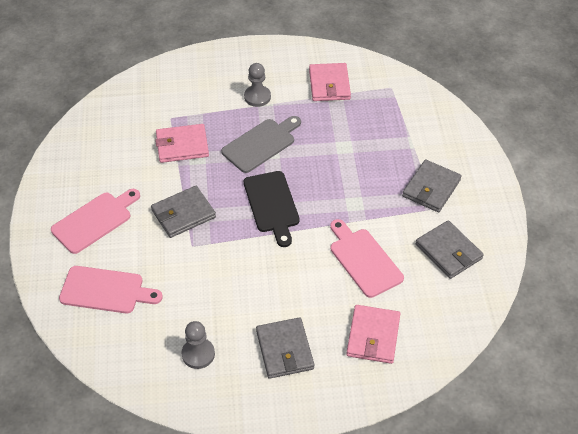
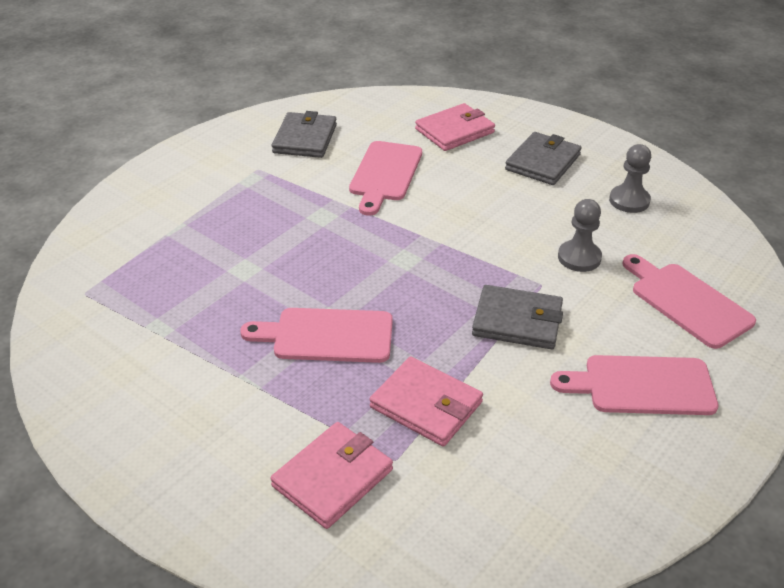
camera: 135 degrees left, 10 degrees down
grey cutting board [221,116,301,173] -> pink cutting board [240,308,393,363]
grey pawn [244,63,271,107] -> grey pawn moved to [558,199,602,272]
black cutting board [244,171,300,247] -> none
pink wallet [309,63,351,101] -> pink wallet moved to [270,422,393,529]
grey wallet [402,160,462,212] -> none

